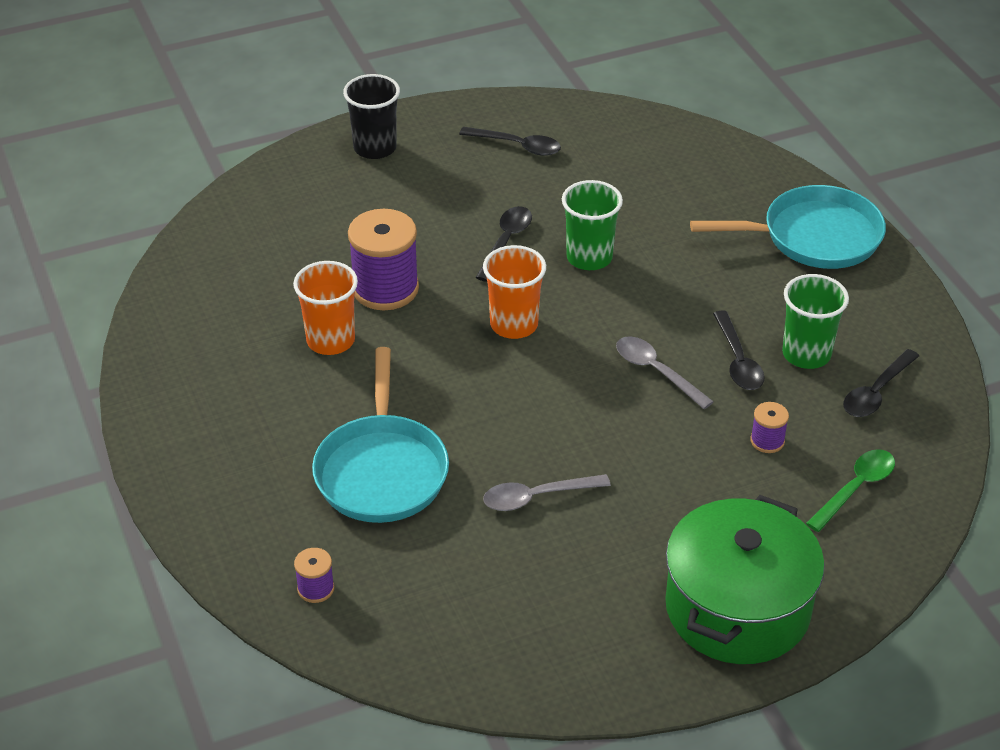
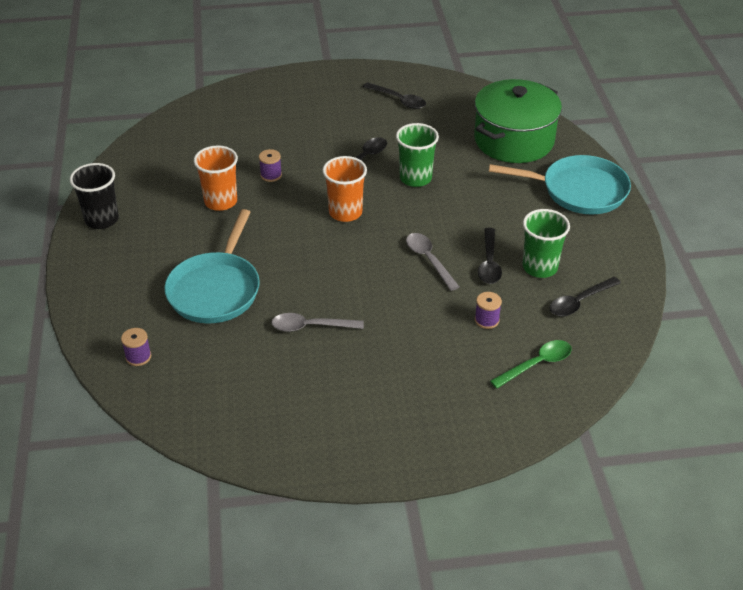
camera: 15 degrees right, 0 degrees up
black cup [343,74,400,159] -> black cup moved to [70,163,119,229]
purple spool [348,209,419,310] -> purple spool [259,149,282,182], size x0.47
green pot [665,495,825,664] -> green pot moved to [474,79,562,163]

